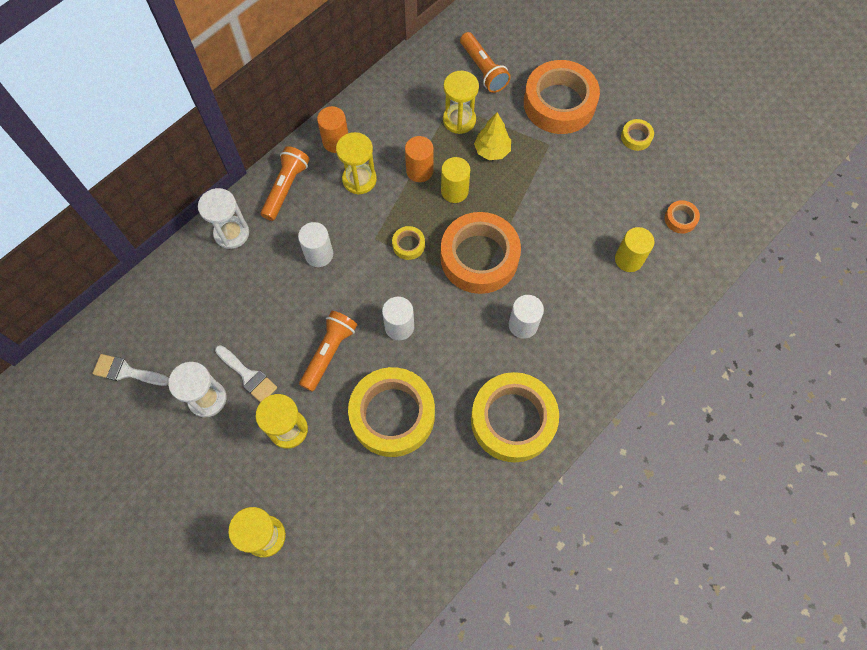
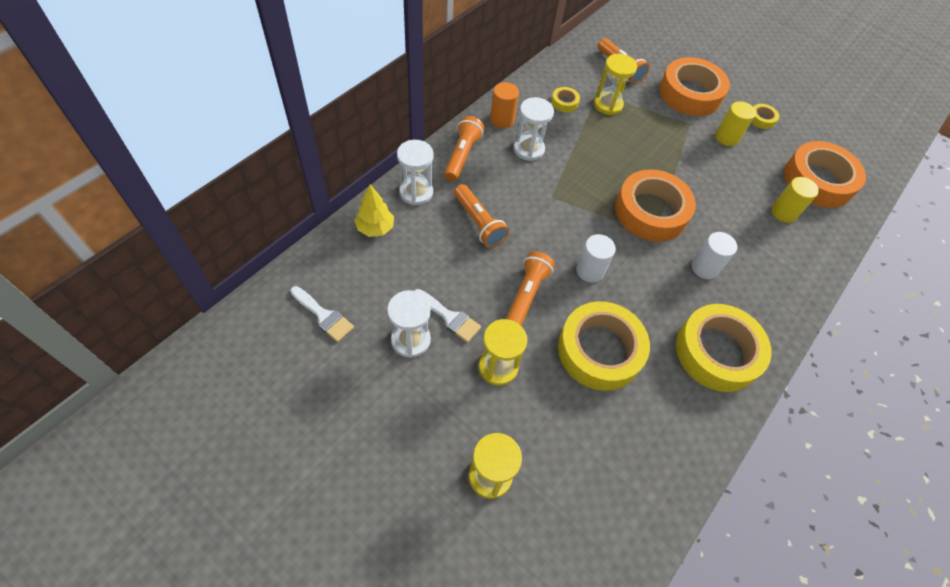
camera: 10 degrees left, 10 degrees down
white brush [92,354,169,386] -> white brush turned 150 degrees counterclockwise [290,286,354,342]
white cylinder [298,222,333,267] -> none
yellow hourglass [336,132,377,194] -> white hourglass [513,97,554,161]
yellow tape [392,226,425,260] -> yellow tape moved to [551,87,580,112]
orange cylinder [405,136,434,182] -> none
yellow cylinder [441,157,470,203] -> yellow cylinder moved to [715,101,756,146]
yellow tree [474,112,511,160] -> yellow tree moved to [354,184,394,237]
orange tape [665,200,700,234] -> orange tape [784,141,866,208], size x2.39
none -> orange flashlight [454,184,509,248]

